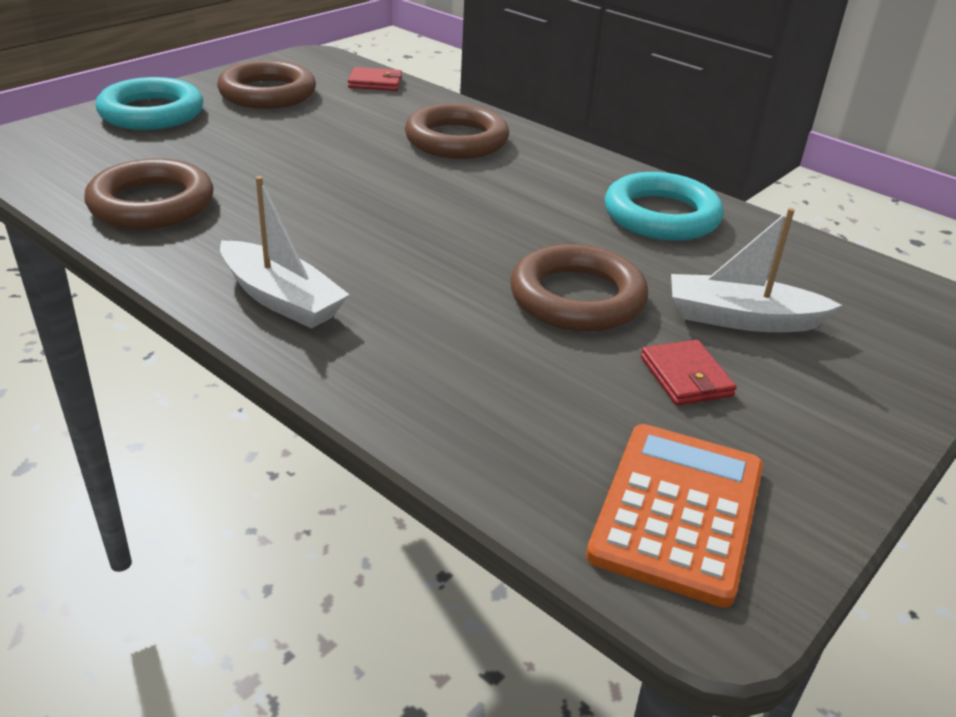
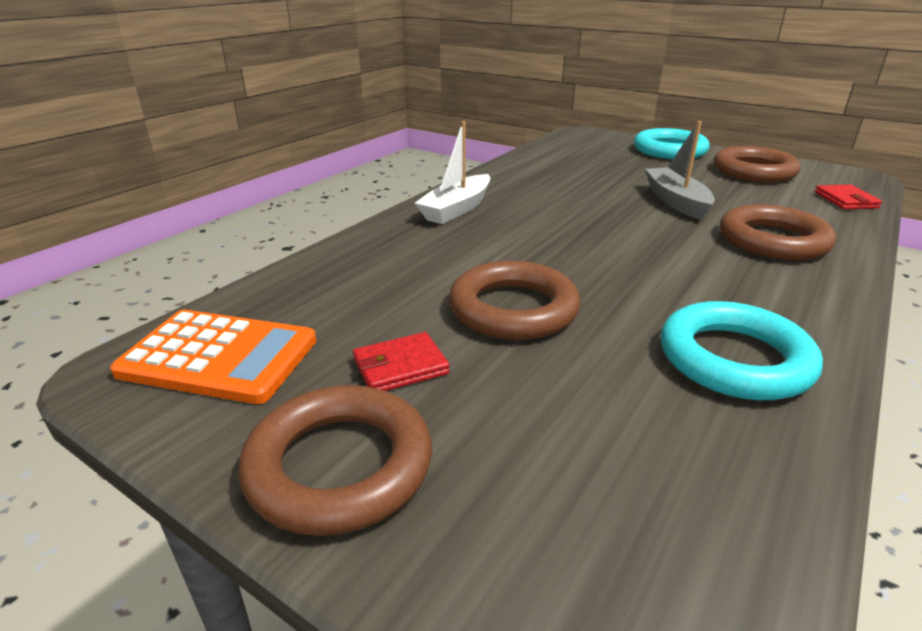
camera: 85 degrees right, 5 degrees down
brown ring [84,158,214,229] -> brown ring moved to [238,385,432,536]
white boat [671,208,842,332] -> none
none -> grey boat [645,121,715,220]

